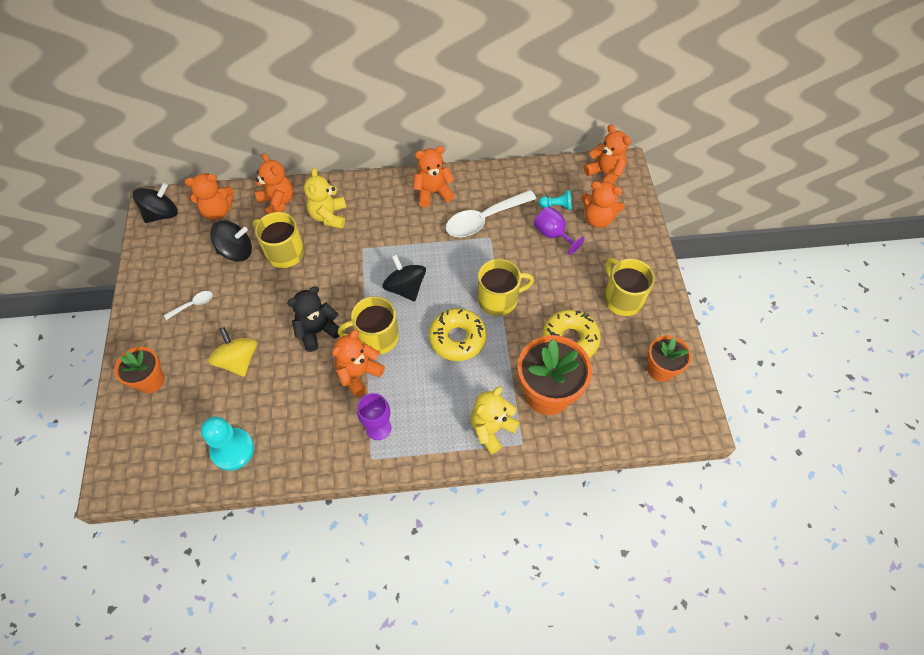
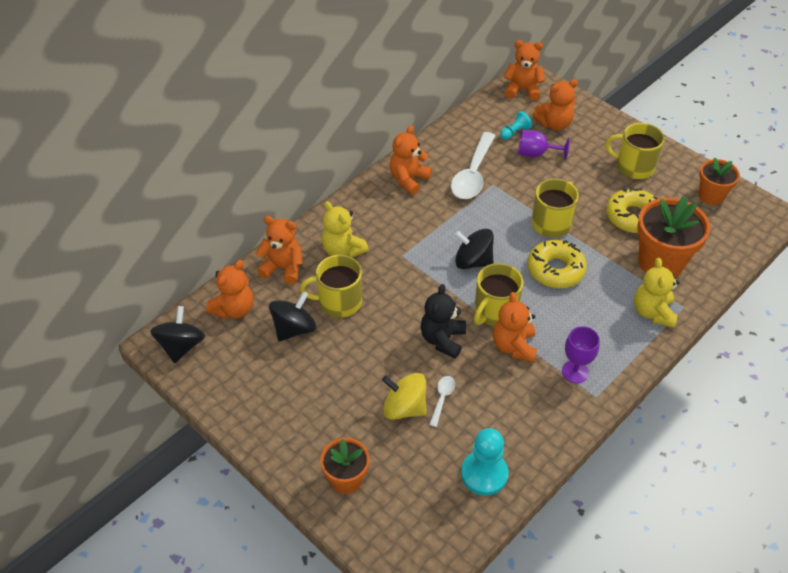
camera: 40 degrees left, 10 degrees down
white spoon [164,291,213,320] -> white spoon moved to [429,376,455,427]

